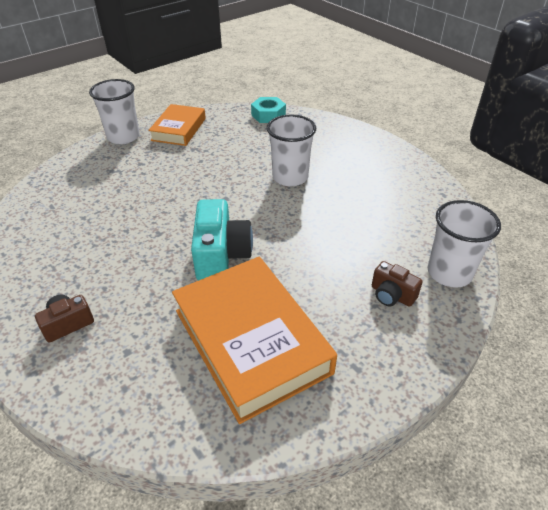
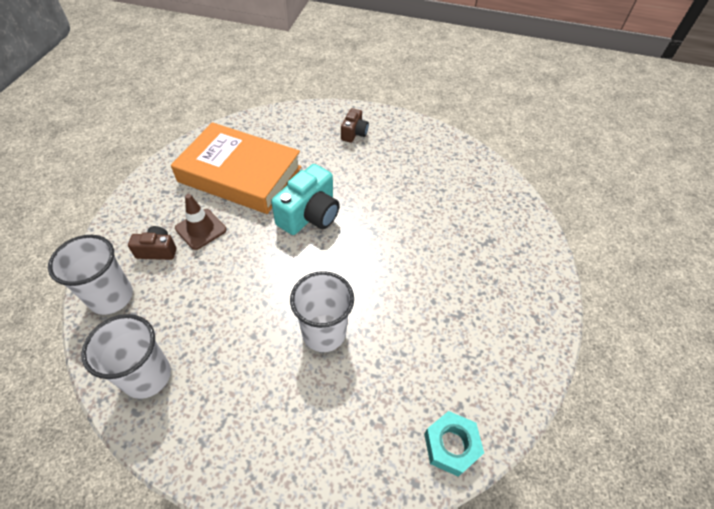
camera: 140 degrees right, 10 degrees up
white cup [89,79,140,144] -> white cup moved to [81,314,171,399]
orange book [148,104,206,146] -> none
turquoise camera [191,199,253,280] -> turquoise camera turned 105 degrees counterclockwise [271,164,340,235]
none -> brown traffic cone [175,194,227,250]

